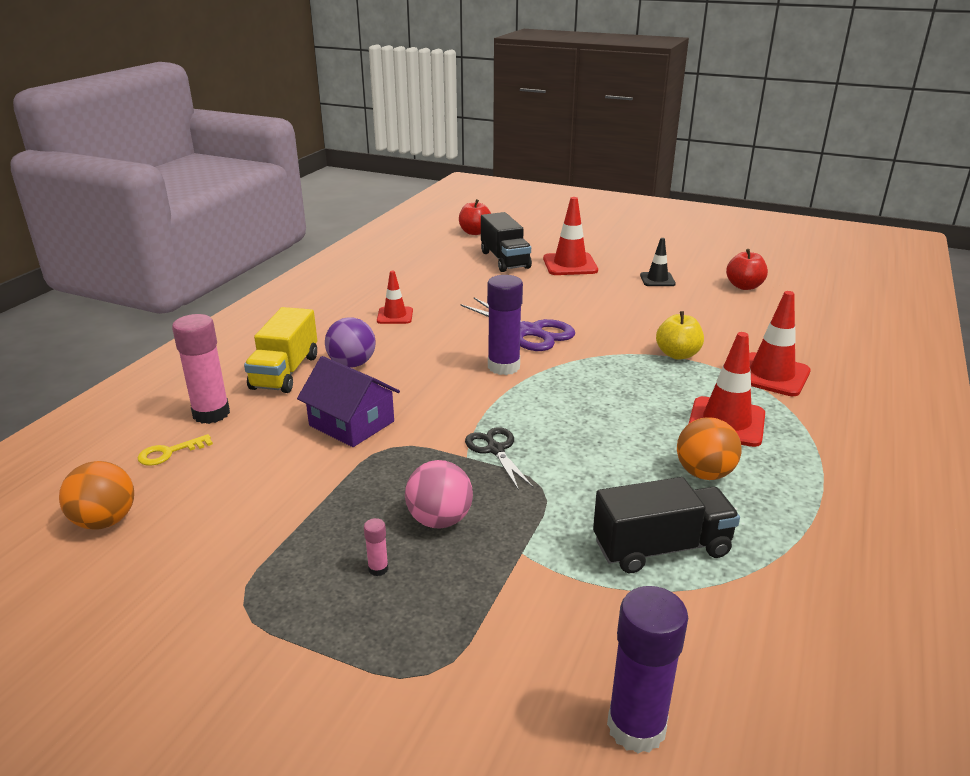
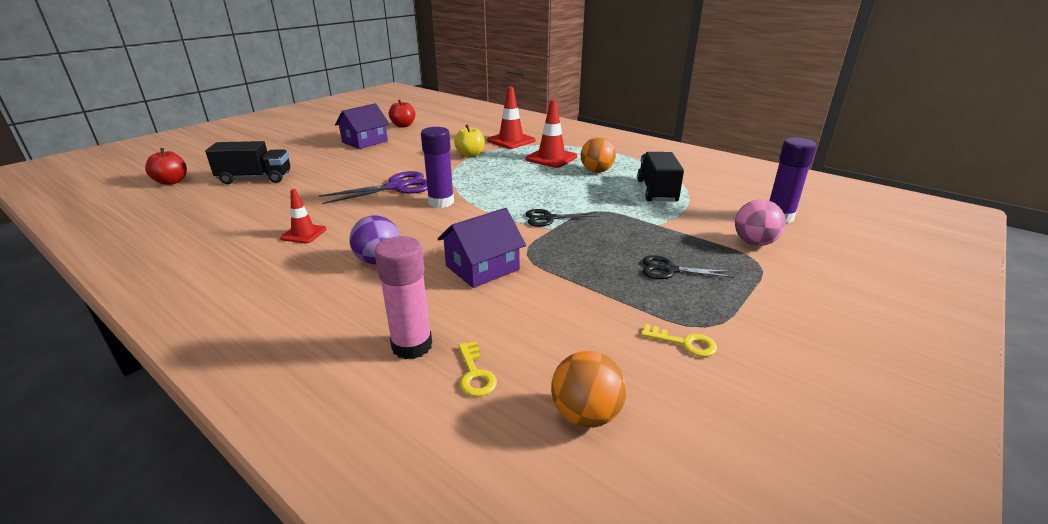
camera: 75 degrees left, 0 degrees up
yellow truck [244,307,317,393] -> none
pink glue stick [364,518,389,576] -> black scissors [643,255,734,279]
pink ball [405,460,473,528] -> pink ball moved to [735,200,786,246]
red traffic cone [543,197,598,275] -> none
black traffic cone [640,238,676,286] -> purple house [335,103,389,149]
none -> yellow key [641,324,717,357]

